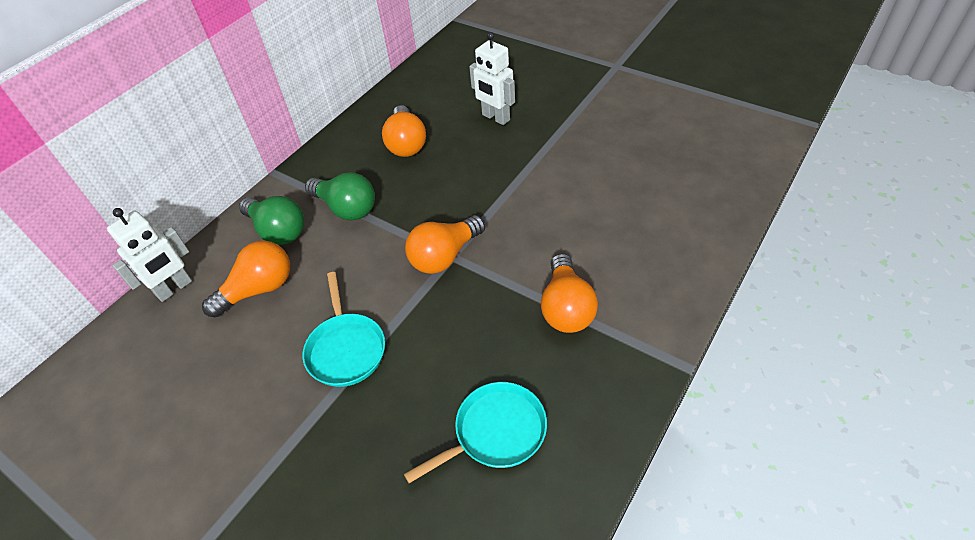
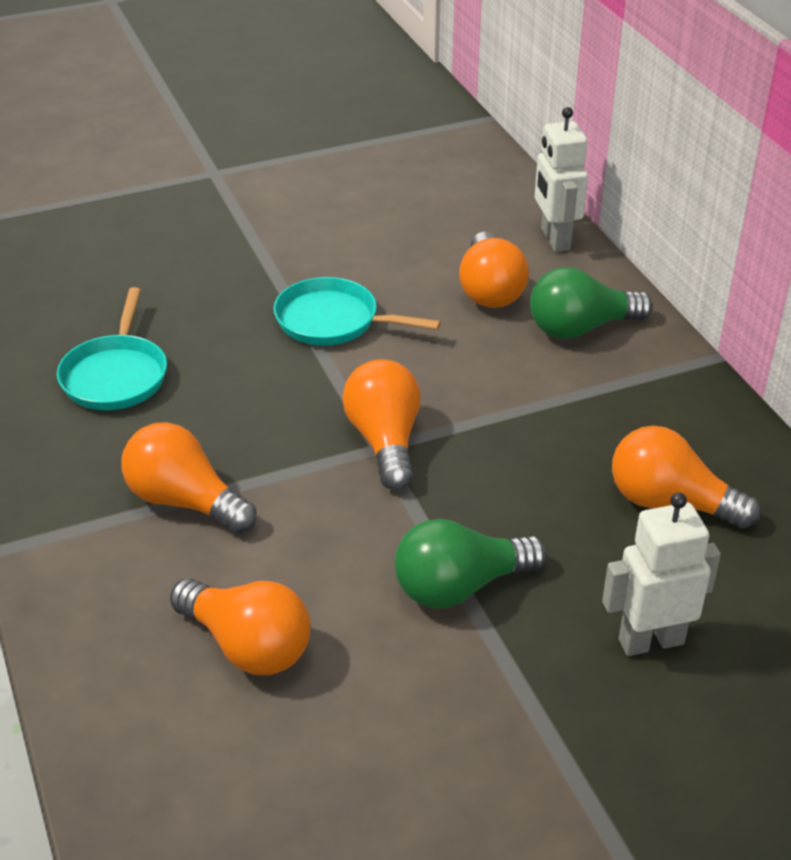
camera: 120 degrees right, 10 degrees down
green light bulb [305,172,375,221] -> green light bulb moved to [395,519,546,608]
none -> orange light bulb [170,578,311,675]

